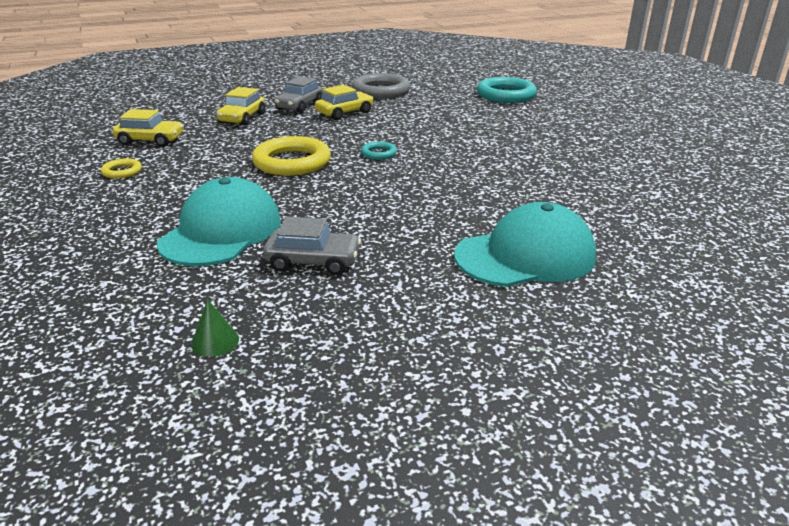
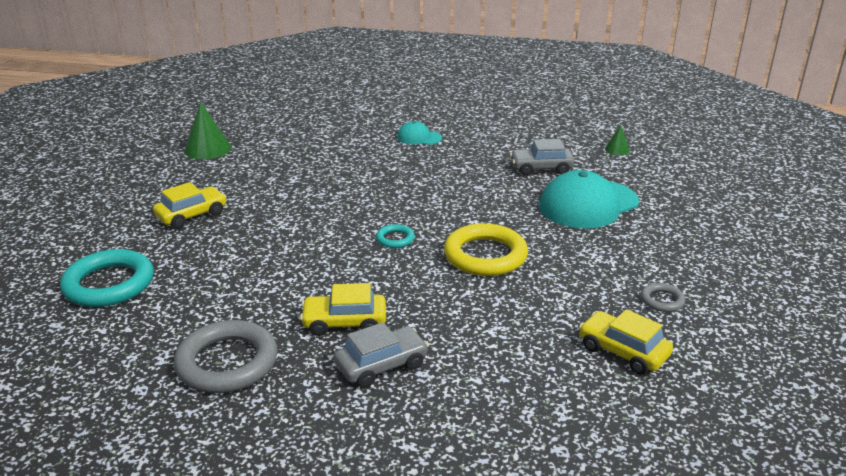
camera: 145 degrees left, 0 degrees up
yellow ring [101,158,142,178] -> grey ring [641,283,686,312]
yellow car [216,87,265,126] -> yellow car moved to [153,182,227,229]
grey car [263,217,361,275] -> grey car turned 45 degrees counterclockwise [510,139,574,176]
turquoise cap [454,202,596,287] -> turquoise cap [397,121,442,145], size x0.50
none -> green cone [184,102,231,159]

